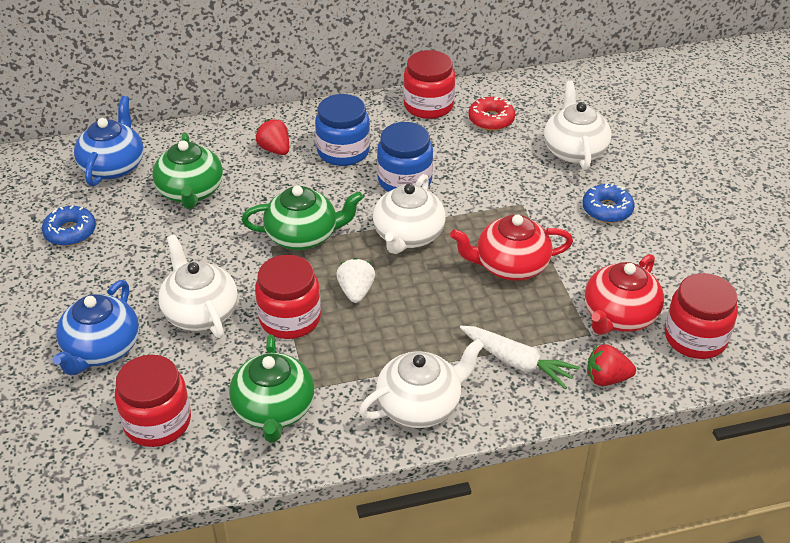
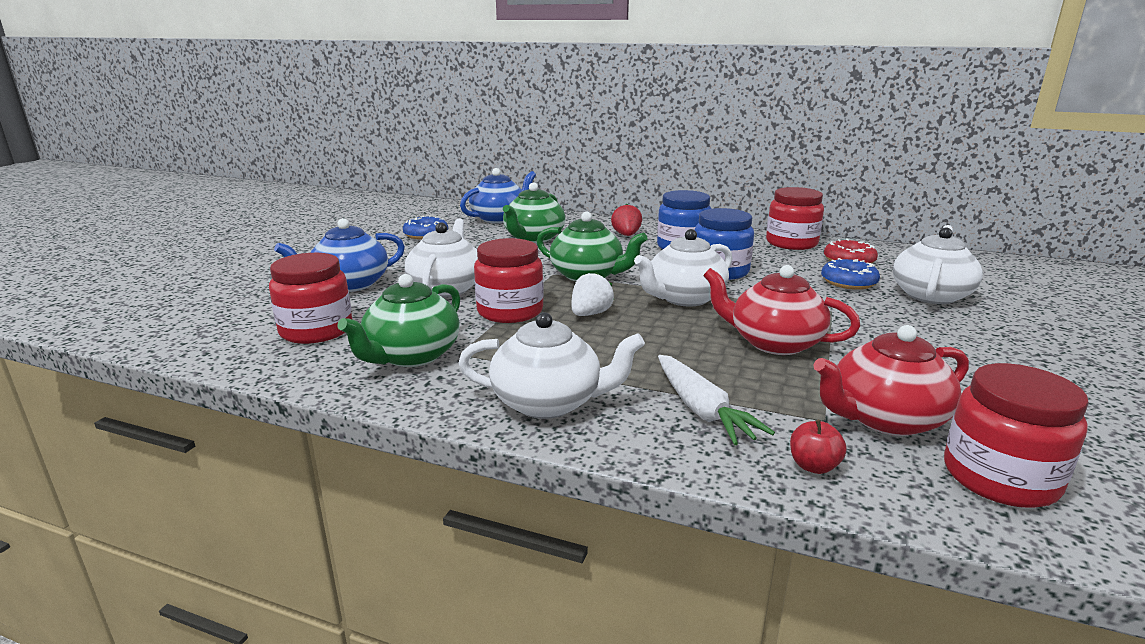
camera: 35 degrees right, 20 degrees down
blue donut [582,183,634,223] -> blue donut moved to [821,258,880,290]
red strawberry [587,344,636,386] -> red apple [790,420,847,474]

